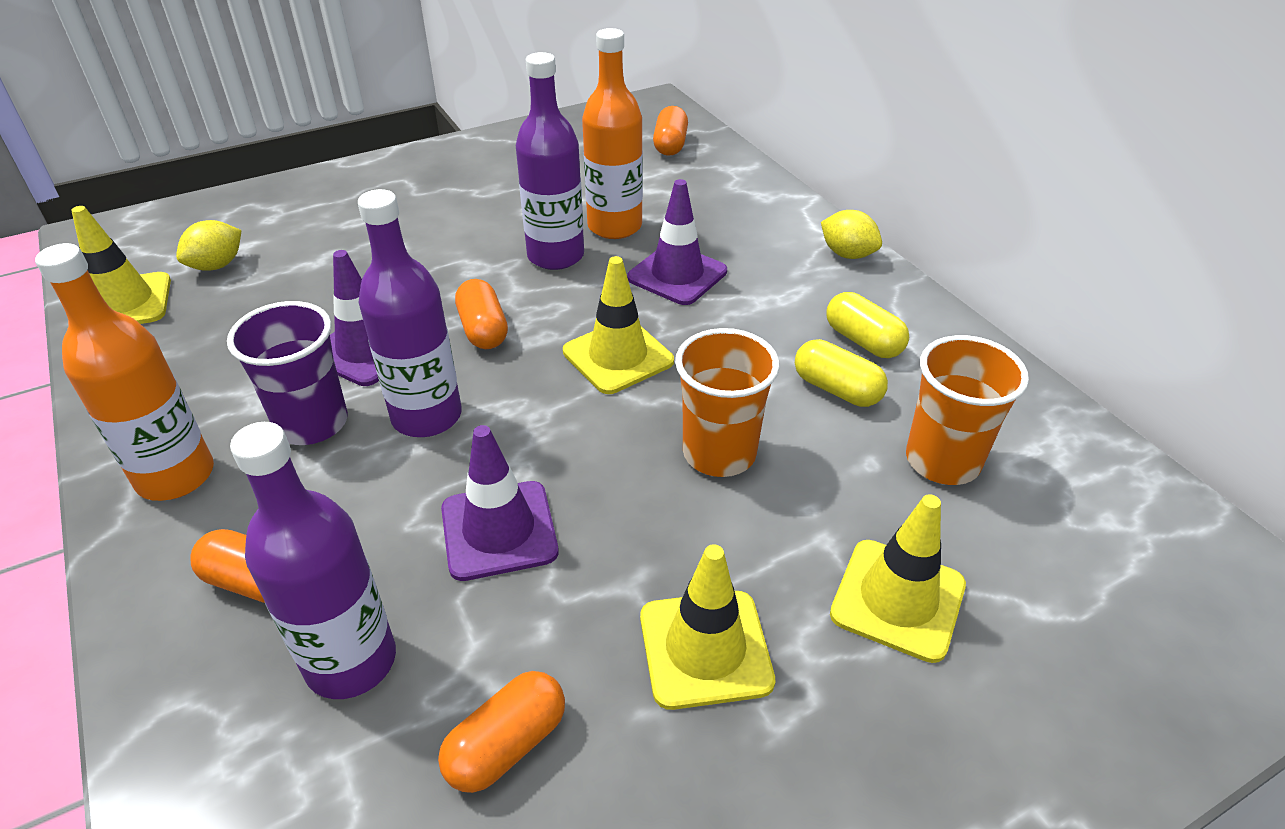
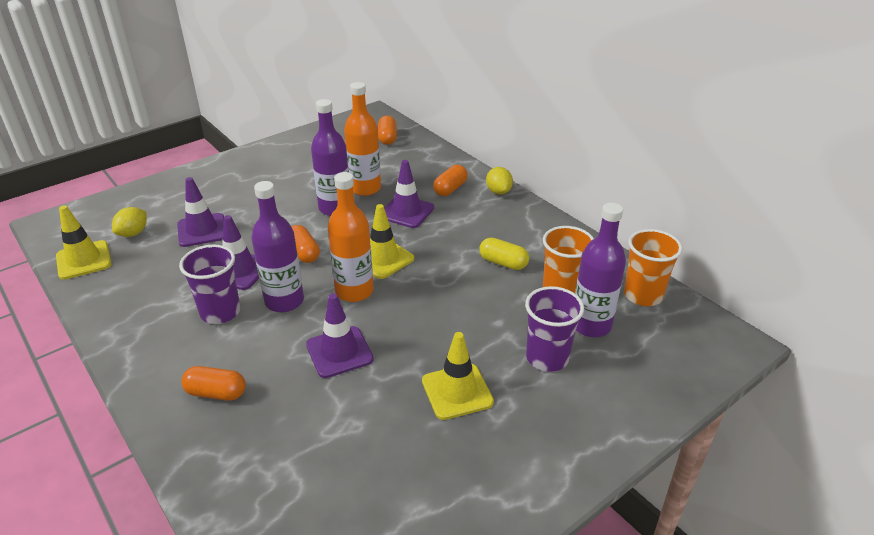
camera: 10 degrees left, 5 degrees down
orange bottle [35,243,214,501] -> orange bottle moved to [328,172,374,302]
purple bottle [230,422,396,699] -> purple bottle moved to [575,203,626,337]
orange capsule [438,671,565,793] -> orange capsule moved to [433,165,468,196]
orange cup [675,328,780,477] -> orange cup moved to [624,229,683,306]
yellow lemon [821,210,882,259] -> yellow lemon turned 45 degrees clockwise [486,167,513,195]
yellow capsule [826,292,909,358] -> none
yellow traffic cone [830,494,966,663] -> purple cup [525,286,584,372]
none -> purple traffic cone [177,177,224,247]

